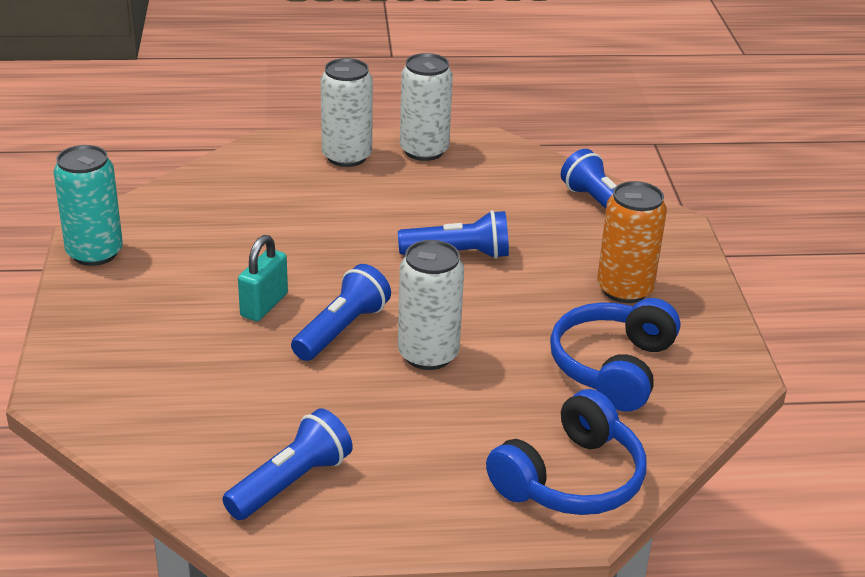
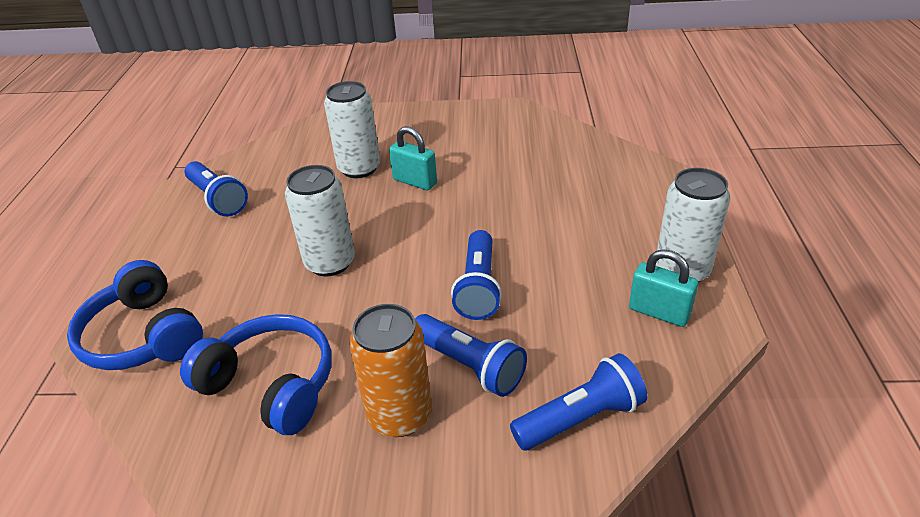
camera: 100 degrees right, 5 degrees up
turquoise can [54,145,123,266] -> none
blue flashlight [291,264,391,361] -> blue flashlight moved to [415,314,527,397]
white can [321,58,373,167] -> white can moved to [324,81,380,178]
none -> turquoise padlock [629,249,698,327]

